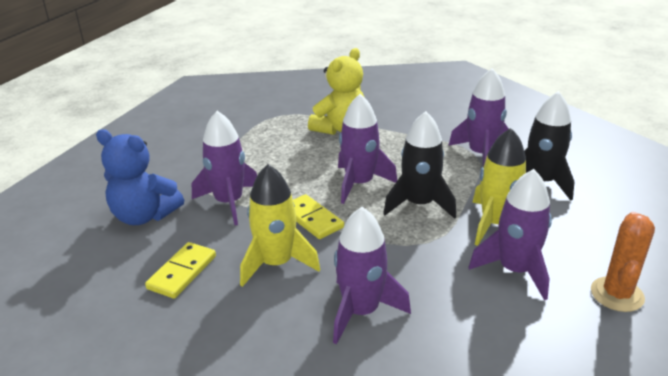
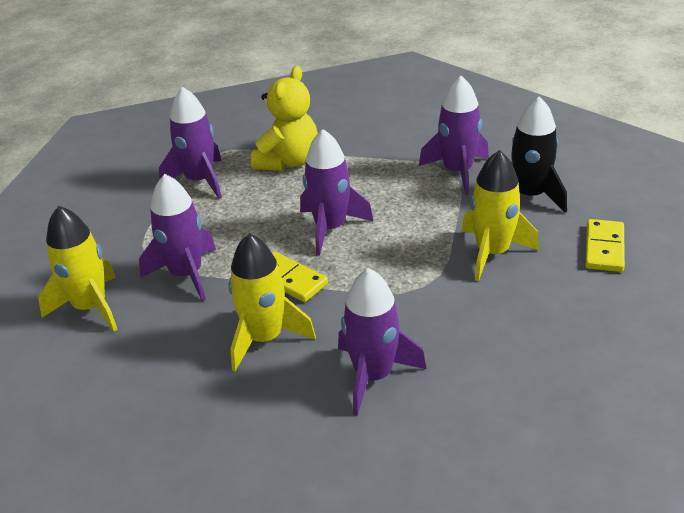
camera: 10 degrees left, 5 degrees up
blue teddy bear [96,129,184,225] -> yellow rocket [38,205,118,332]
yellow domino [145,242,216,299] -> yellow domino moved to [585,219,625,272]
black rocket [383,111,456,219] -> none
purple rocket [469,169,552,300] -> purple rocket moved to [159,87,222,199]
orange cactus [591,212,655,312] -> none

